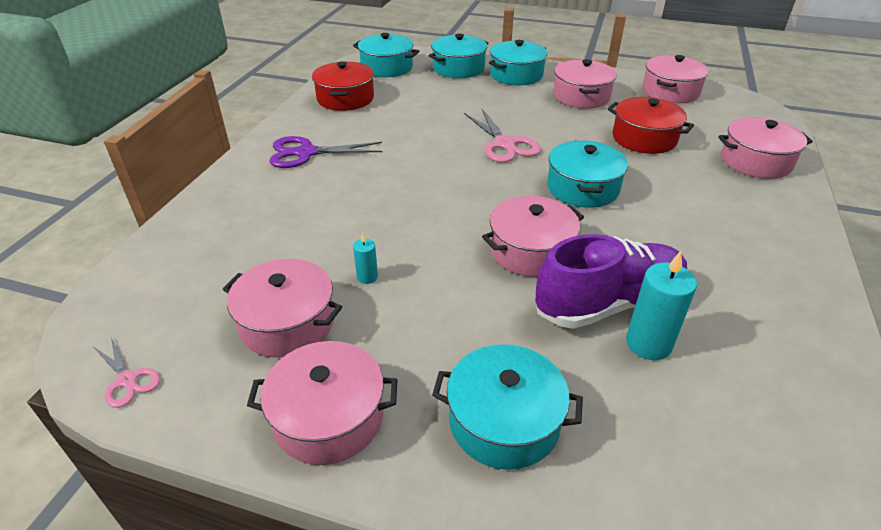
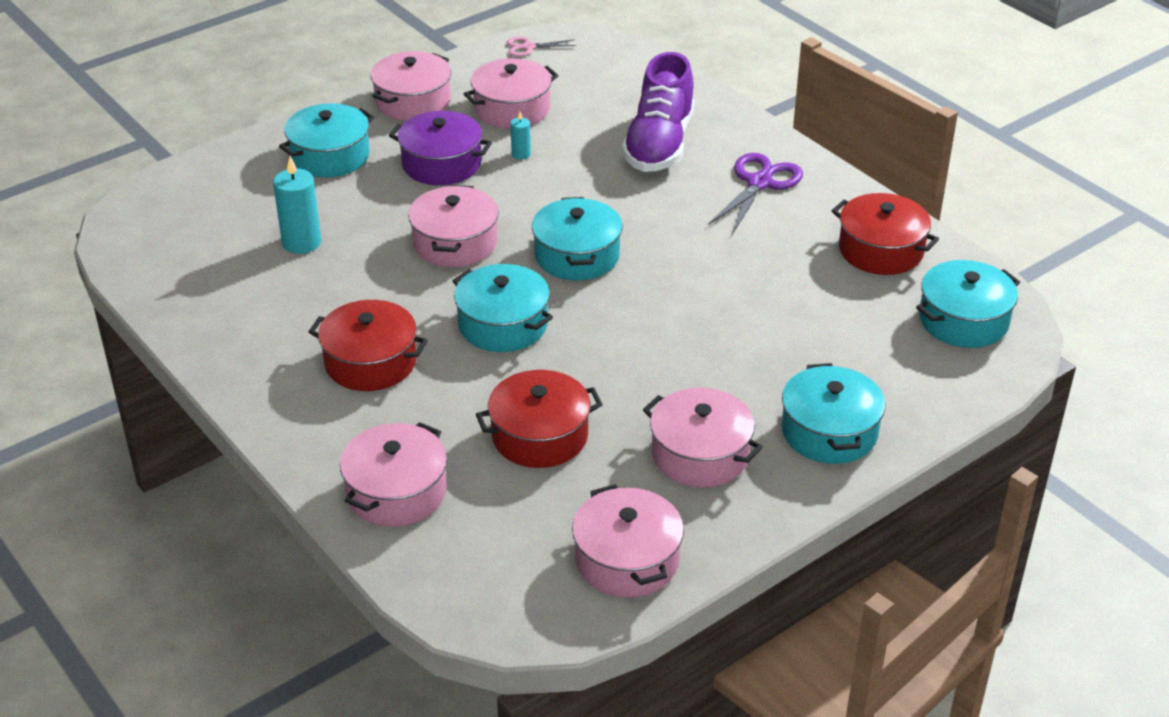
camera: 125 degrees right, 0 degrees up
turquoise pot [429,33,489,78] -> turquoise pot moved to [532,197,622,280]
pink scissors [464,109,541,163] -> none
purple shoe [535,234,687,329] -> purple shoe moved to [622,52,695,172]
none -> red pot [309,300,428,391]
none -> purple pot [389,111,492,185]

